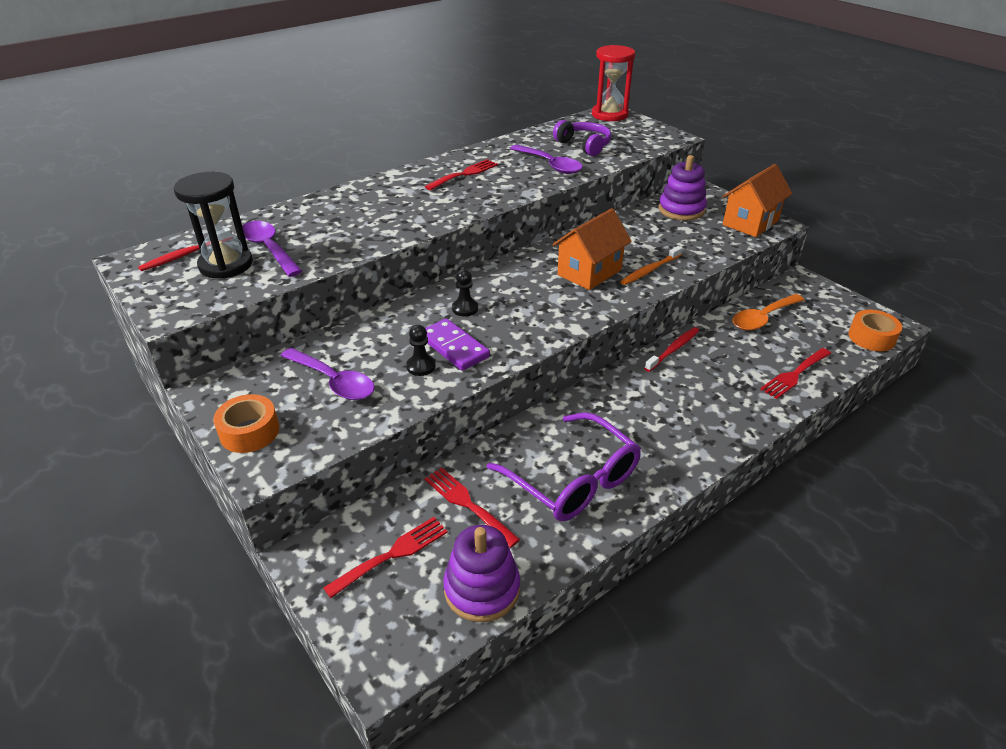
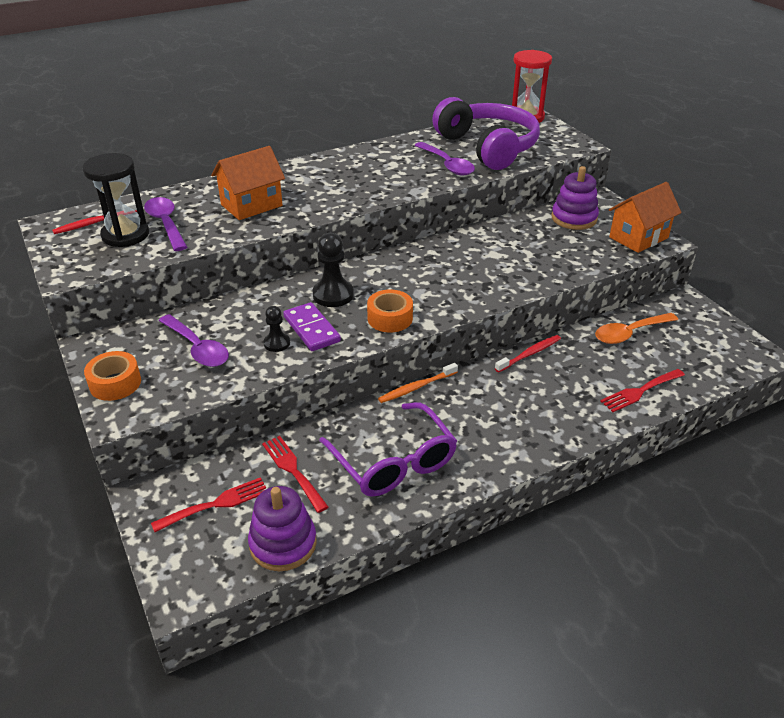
camera: 10 degrees right, 0 degrees up
red fork [425,159,498,190] -> none
black pawn [452,269,478,317] -> black pawn [312,233,354,307], size x1.68
orange house [552,208,632,290] -> orange house moved to [211,146,285,220]
purple headphones [553,120,612,156] -> purple headphones [432,97,540,170], size x1.92
orange toothbrush [620,246,682,285] -> orange toothbrush moved to [378,363,458,403]
orange tape [848,310,902,351] -> orange tape moved to [367,290,413,333]

